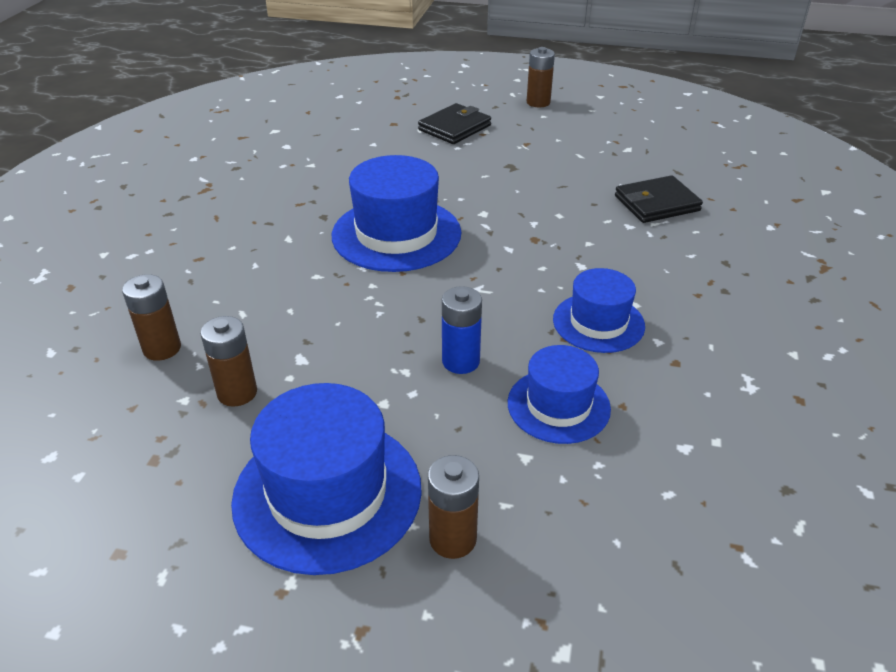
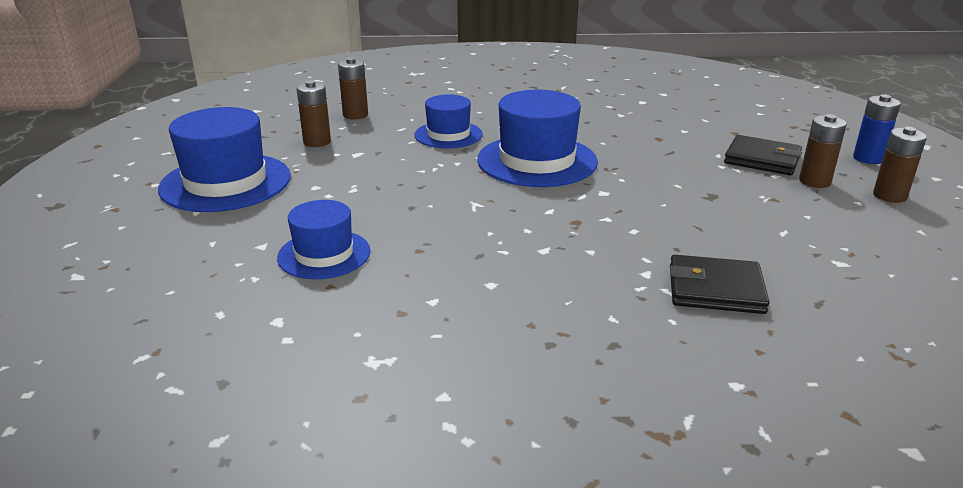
camera: 75 degrees right, 10 degrees down
brown battery [428,455,479,559] -> brown battery moved to [799,114,847,188]
blue battery [442,286,482,374] -> blue battery moved to [853,94,901,164]
blue hat [553,268,645,353] -> blue hat moved to [414,94,483,148]
black wallet [615,175,703,223] -> black wallet turned 45 degrees counterclockwise [670,255,770,314]

